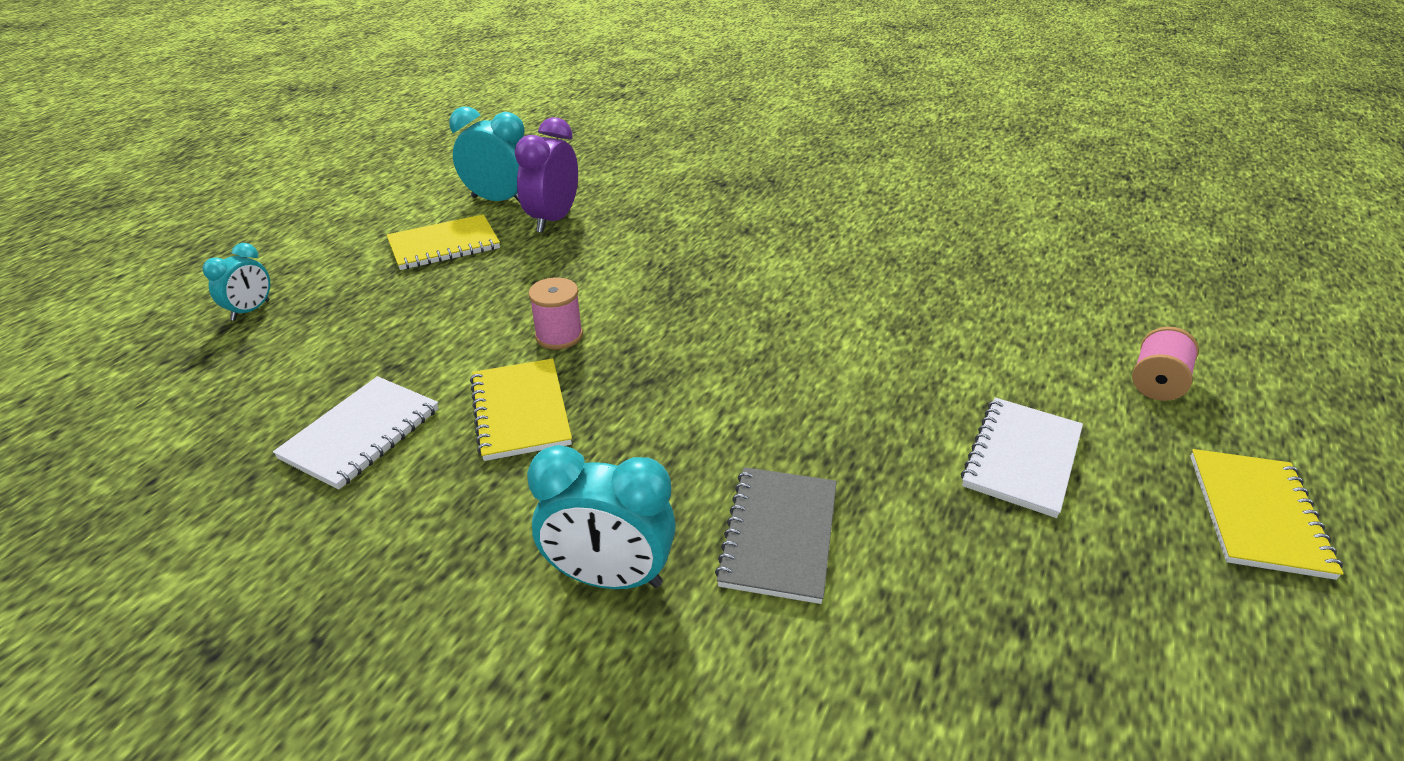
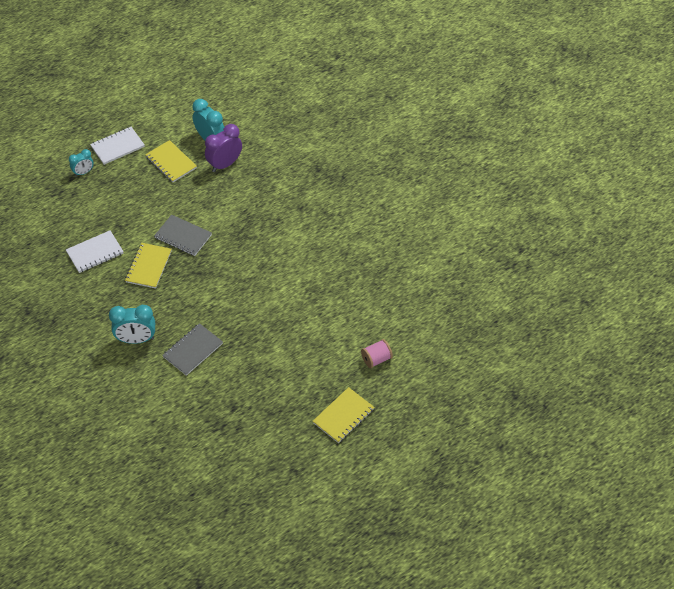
camera: 30 degrees right, 15 degrees up
yellow notebook [387,214,500,270] -> yellow notebook turned 45 degrees clockwise [145,140,197,182]
turquoise clock [527,445,676,589] -> turquoise clock turned 45 degrees counterclockwise [109,305,155,344]
pink spool [528,277,583,349] -> grey notebook [154,215,212,256]
white notebook [961,398,1083,518] -> white notebook moved to [90,127,145,165]

